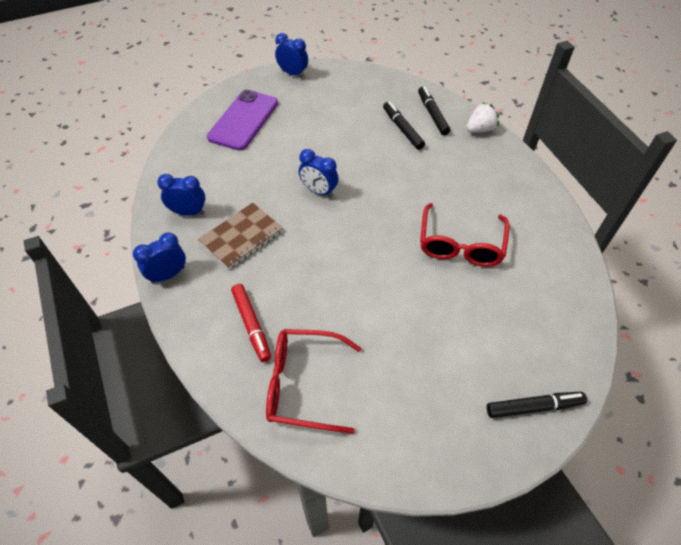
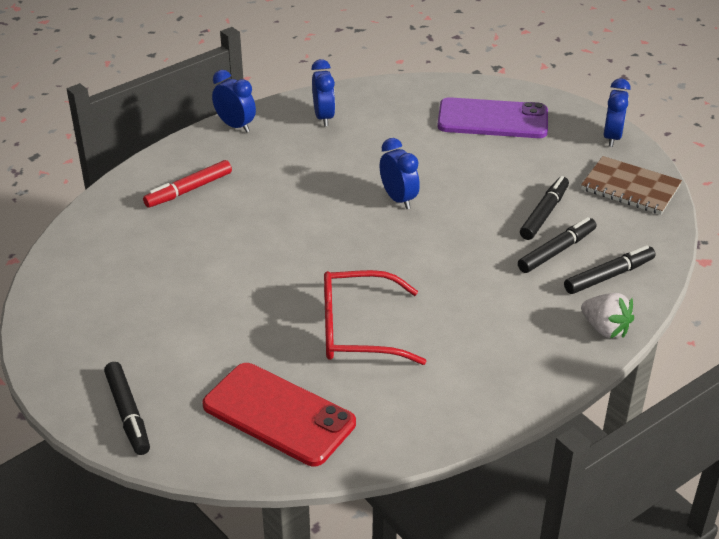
camera: 75 degrees right, 15 degrees down
brown notebook [198,203,283,270] -> brown notebook moved to [581,156,682,215]
red glasses [266,329,361,434] -> none
blue clock [299,149,339,197] -> blue clock turned 135 degrees clockwise [380,138,420,209]
none -> red phone [202,363,356,466]
none -> black marker [520,176,569,240]

